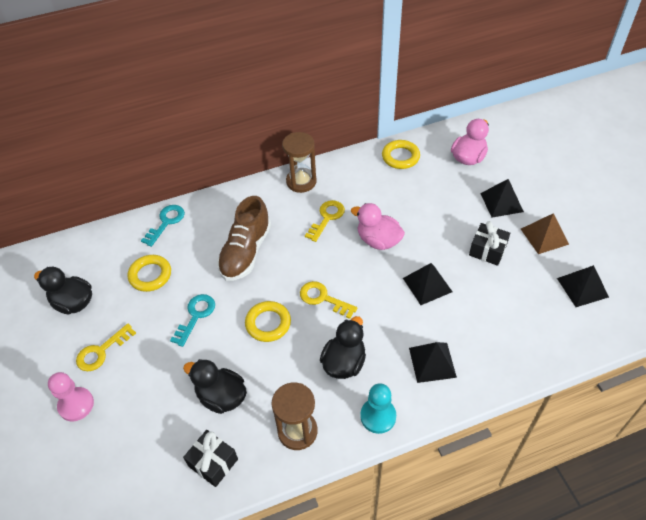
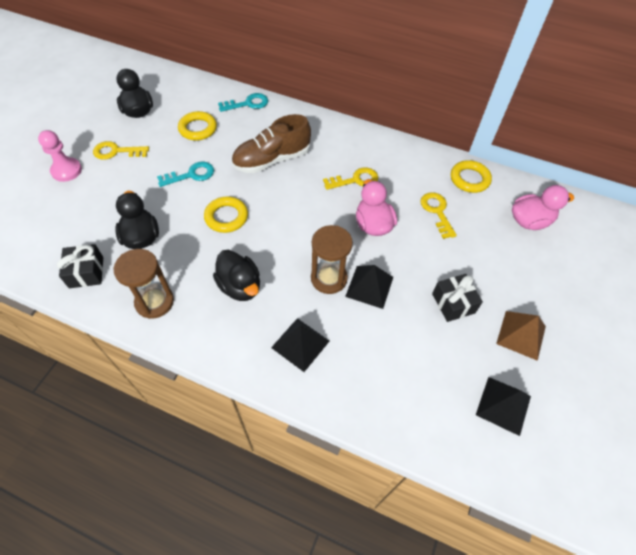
camera: 40 degrees right, 5 degrees up
brown hourglass [282,132,317,193] -> brown hourglass moved to [311,225,353,294]
yellow key [300,281,357,319] -> yellow key moved to [420,192,457,239]
black duck [320,316,366,379] -> black duck turned 75 degrees clockwise [213,250,260,301]
turquoise pawn [360,383,396,434] -> none
black pyramid [480,179,524,218] -> none

